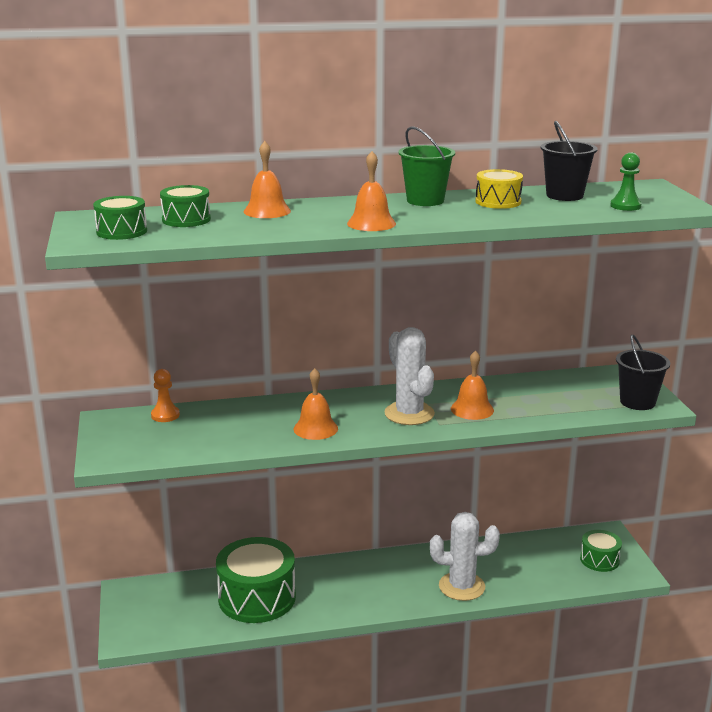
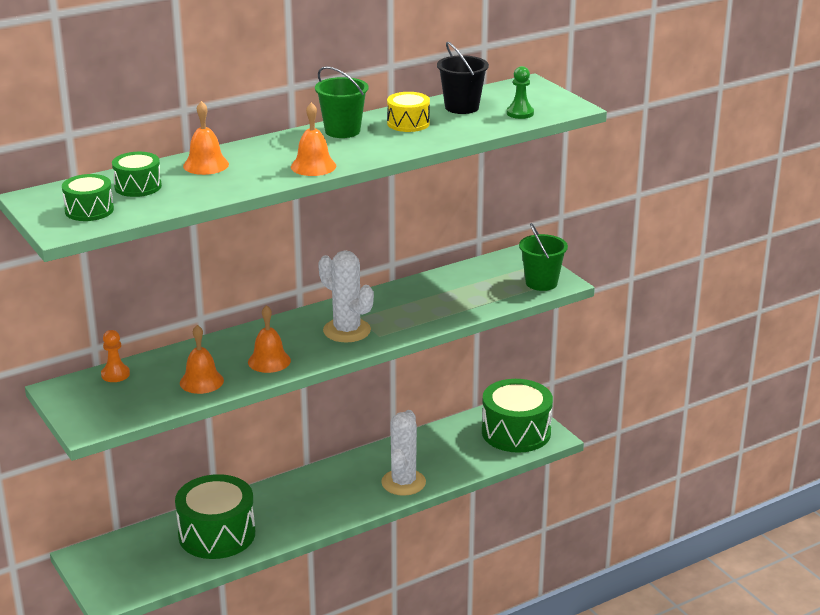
camera: 20 degrees left, 5 degrees up
white cactus [430,512,500,601] -> white cactus turned 60 degrees counterclockwise [381,410,426,496]
orange bell [451,350,494,420] -> orange bell moved to [180,325,224,394]
green drum [580,530,622,572] -> green drum [482,379,553,453], size x1.90
black bucket [616,335,670,410] -> green bucket [519,223,568,291]

